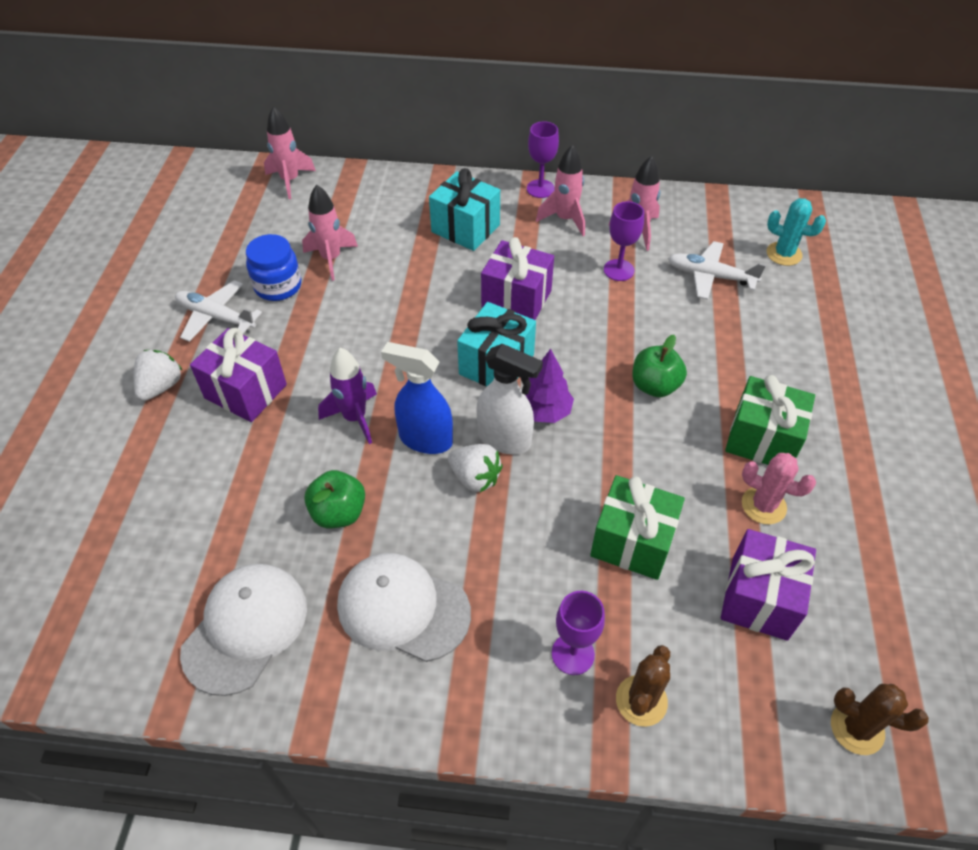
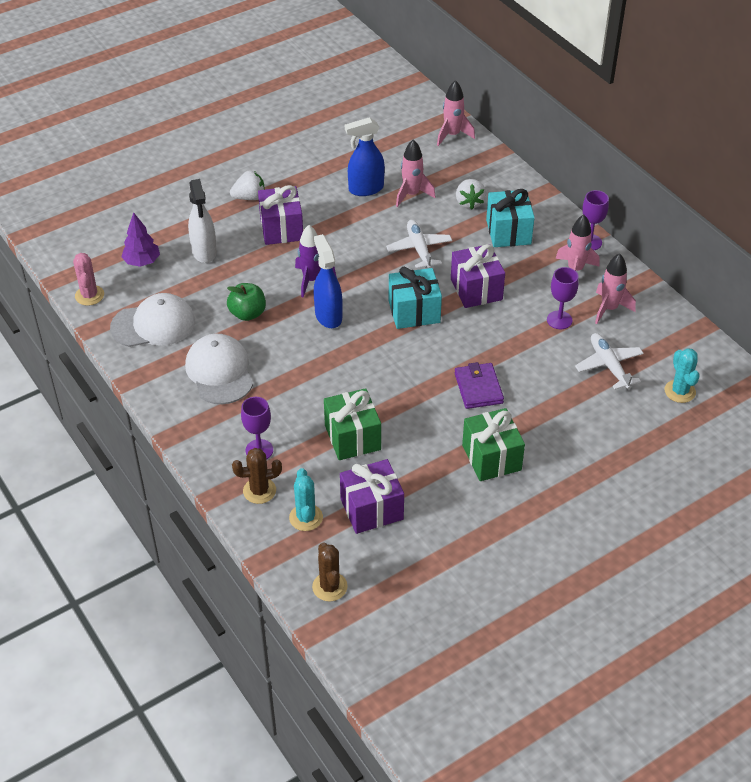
camera: 50 degrees right, 5 degrees down
white plane [175,280,262,342] -> white plane moved to [386,220,452,269]
blue jar [246,234,301,301] -> blue spray bottle [345,117,385,196]
white strawberry [448,444,503,493] -> white strawberry moved to [456,179,486,210]
white spray bottle [476,344,543,455] -> white spray bottle moved to [188,179,217,263]
purple tree [525,349,574,423] -> purple tree moved to [121,212,160,267]
green apple [632,335,687,397] -> purple wallet [455,362,504,409]
pink cactus [742,453,816,525] -> pink cactus moved to [73,253,104,306]
none -> turquoise cactus [289,468,323,531]

